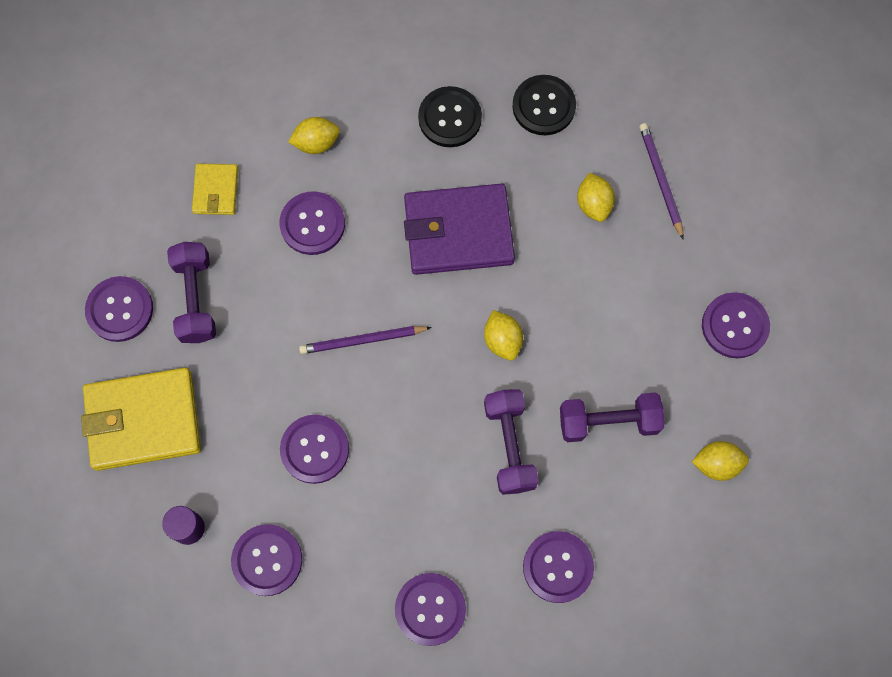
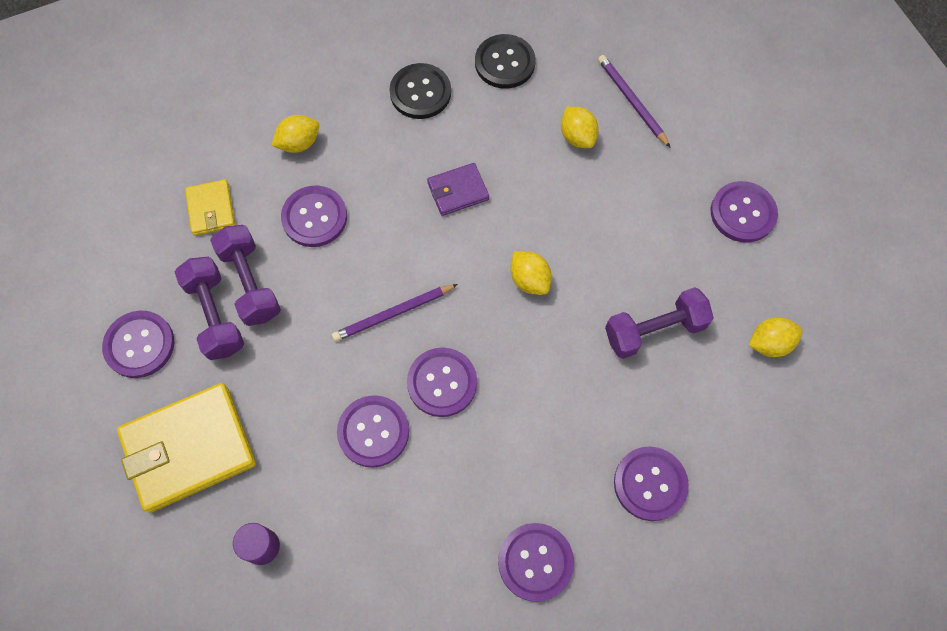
camera: 15 degrees left, 5 degrees down
purple button [231,524,302,596] -> purple button moved to [407,347,477,417]
purple wallet [404,184,515,275] -> purple wallet [427,163,489,216], size x0.51
purple dumbbell [484,389,539,495] -> purple dumbbell moved to [210,225,281,326]

